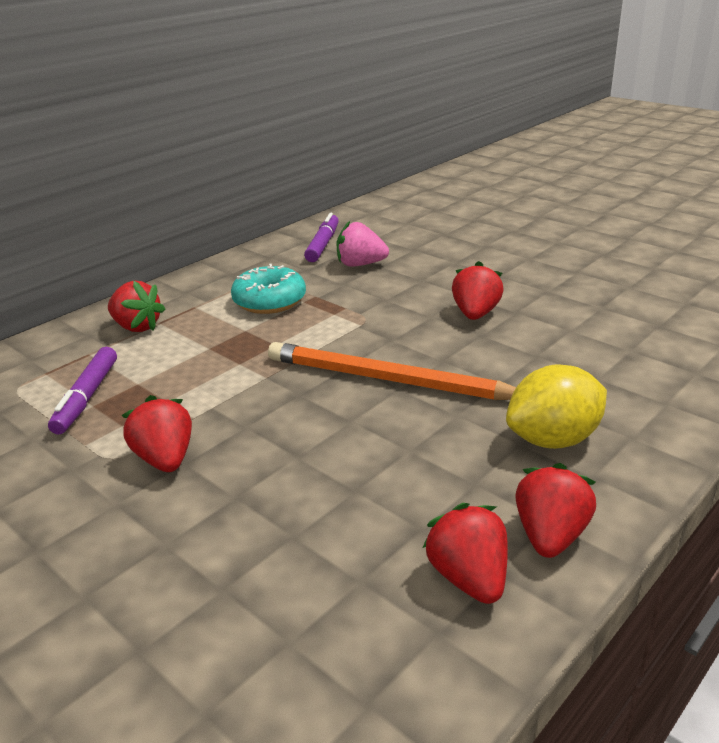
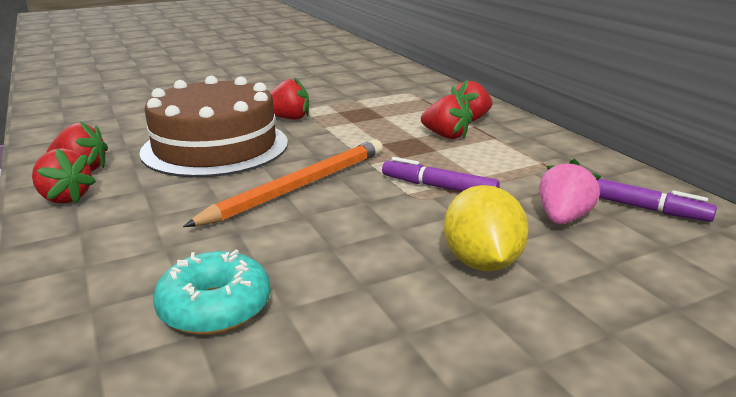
camera: 110 degrees right, 5 degrees down
purple marker [48,347,117,435] -> purple marker moved to [382,157,500,192]
turquoise donut [231,264,306,314] -> turquoise donut moved to [153,250,271,335]
red strawberry [452,261,503,320] -> red strawberry moved to [421,94,472,139]
yellow lemon [506,364,607,449] -> yellow lemon moved to [444,185,529,271]
none -> brown cake [139,76,288,177]

